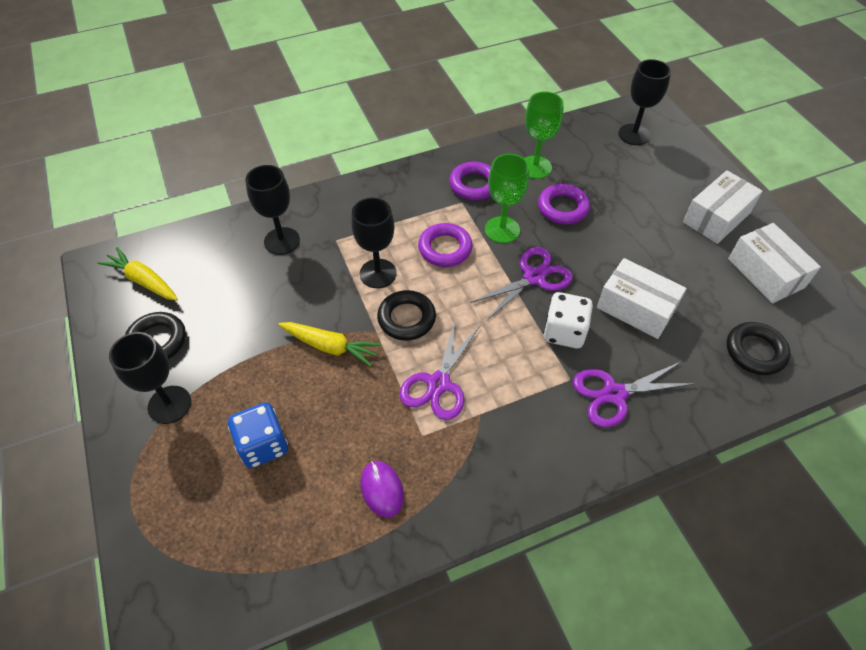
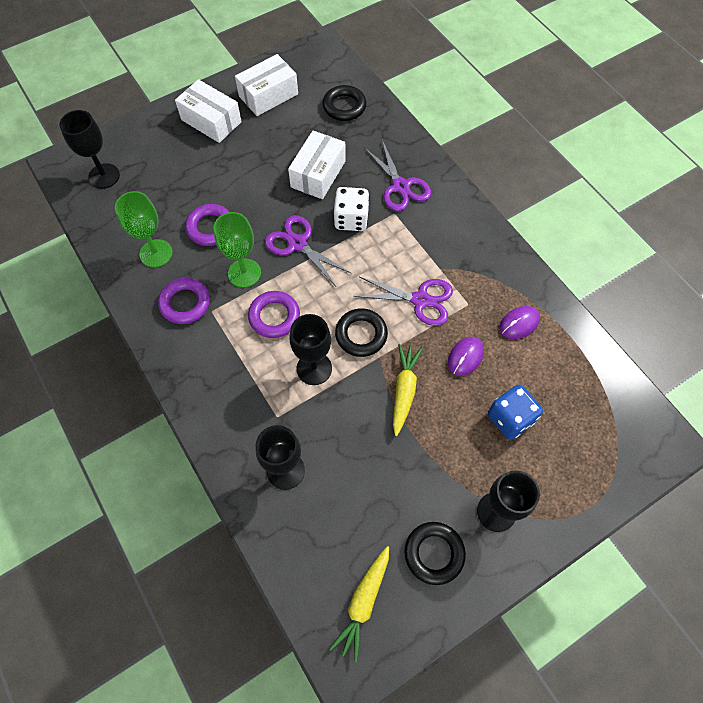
camera: 100 degrees left, 10 degrees up
none -> purple mouse [448,337,484,376]

